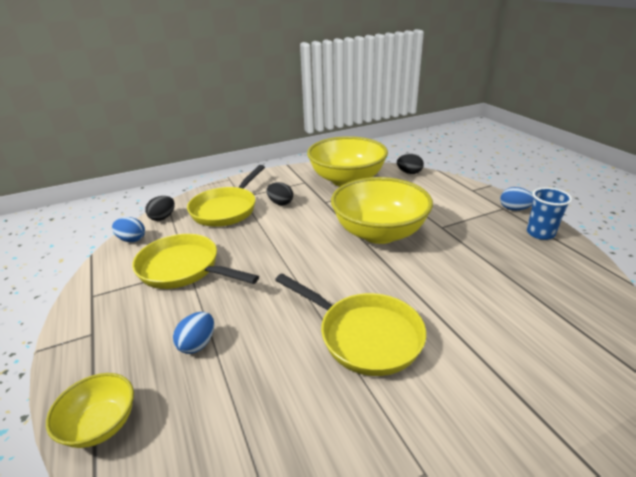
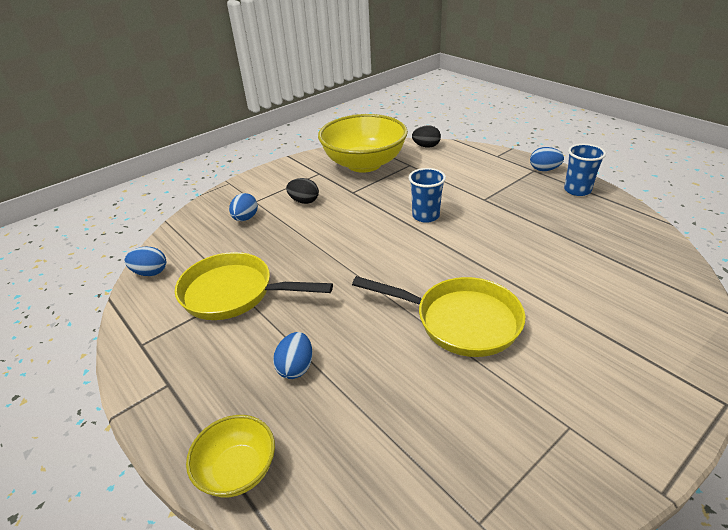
camera: 15 degrees left, 5 degrees up
black egg [145,196,175,221] -> none
yellow pan [187,165,265,227] -> blue egg [229,193,258,221]
yellow bowl [331,177,433,244] -> blue cup [409,168,446,223]

